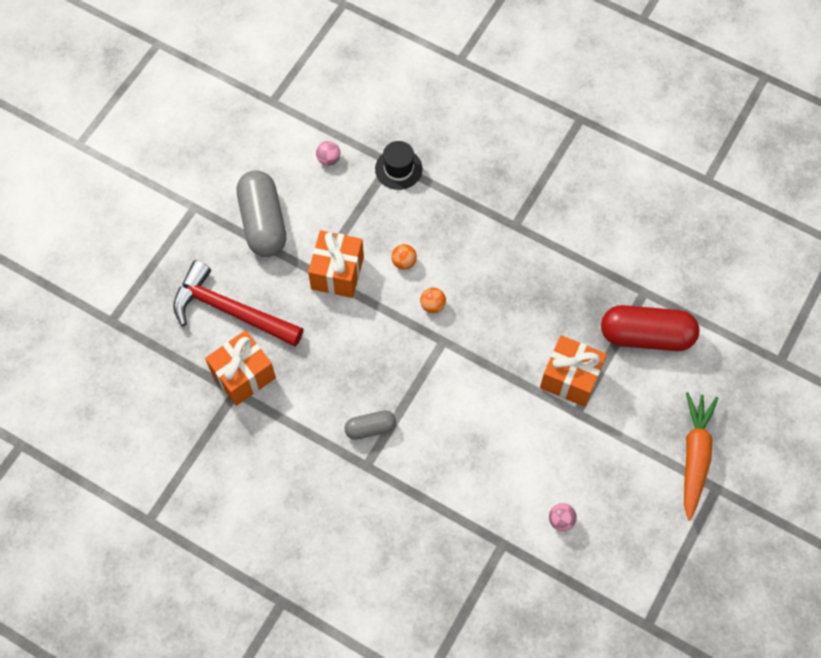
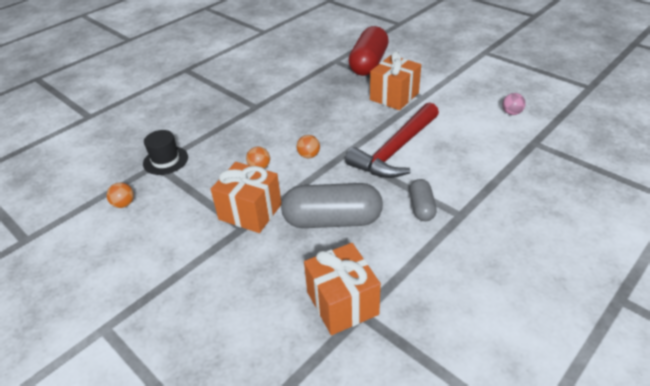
camera: 75 degrees left, 25 degrees down
red hammer [173,260,303,347] -> red hammer moved to [345,102,439,178]
grey capsule [237,170,286,257] -> grey capsule moved to [281,183,383,228]
pink ball [316,141,340,166] -> orange ball [107,183,134,208]
orange carrot [684,392,718,521] -> none

